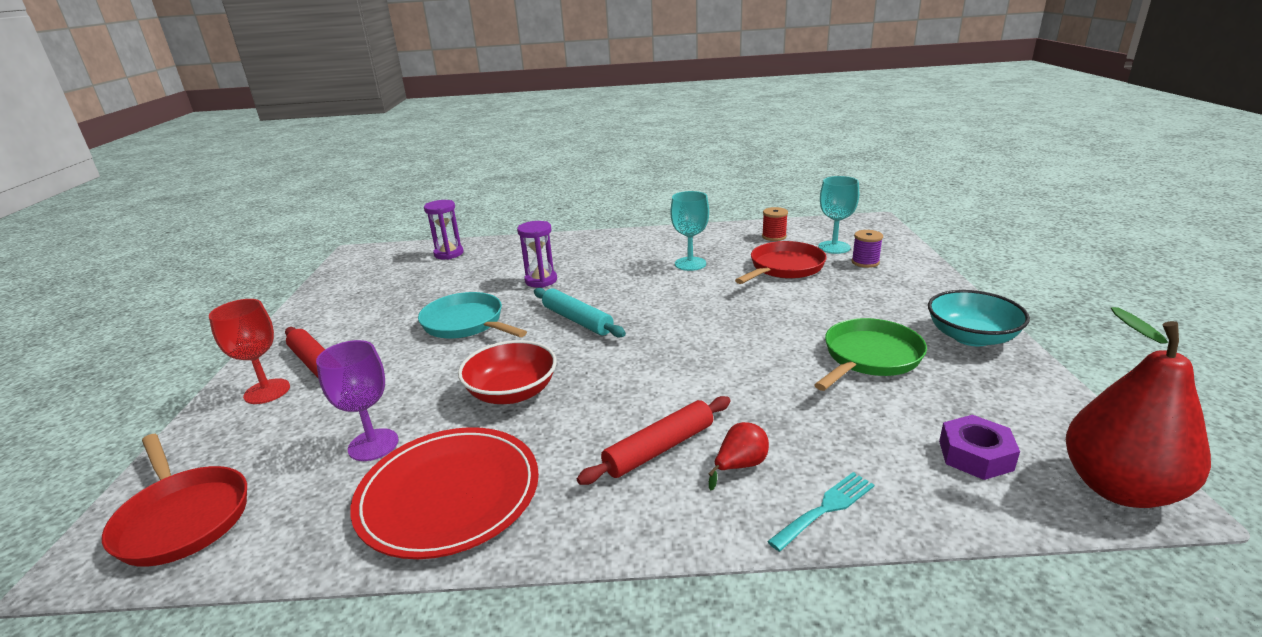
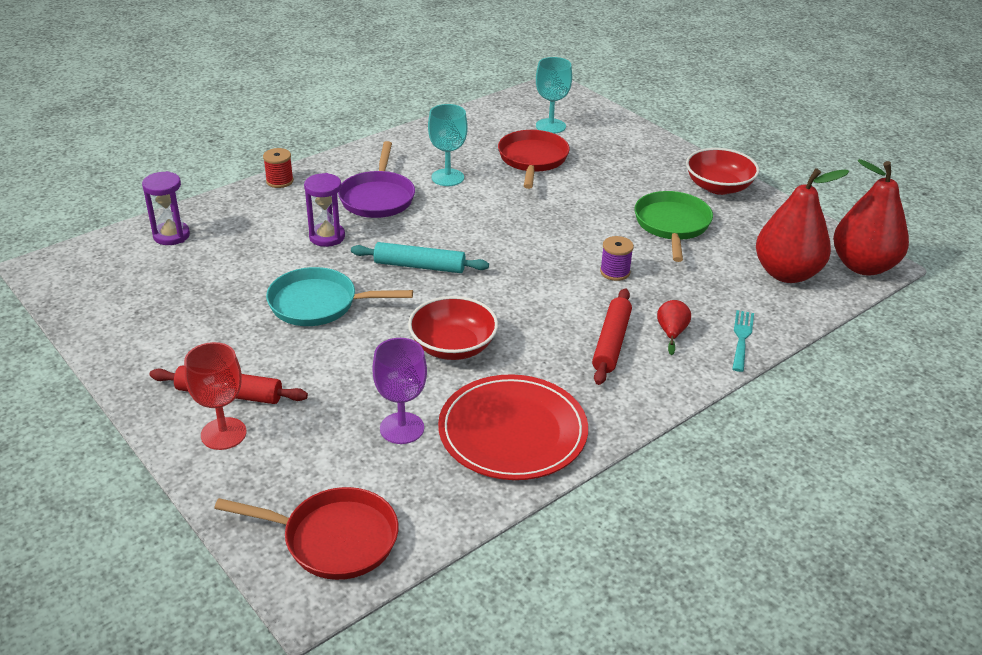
camera: 40 degrees left, 10 degrees up
red spool [762,207,788,241] -> red spool moved to [263,148,294,188]
purple spool [852,230,883,268] -> purple spool moved to [600,236,634,281]
turquoise bowl [928,290,1030,346] -> red bowl [686,148,759,195]
purple nut [939,415,1020,480] -> red pear [756,168,849,283]
none -> purple pan [338,141,415,218]

